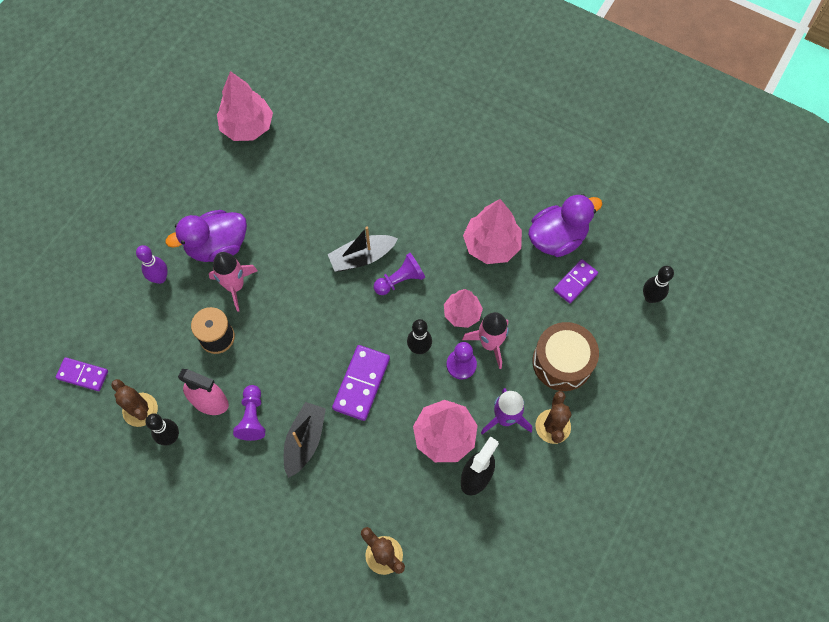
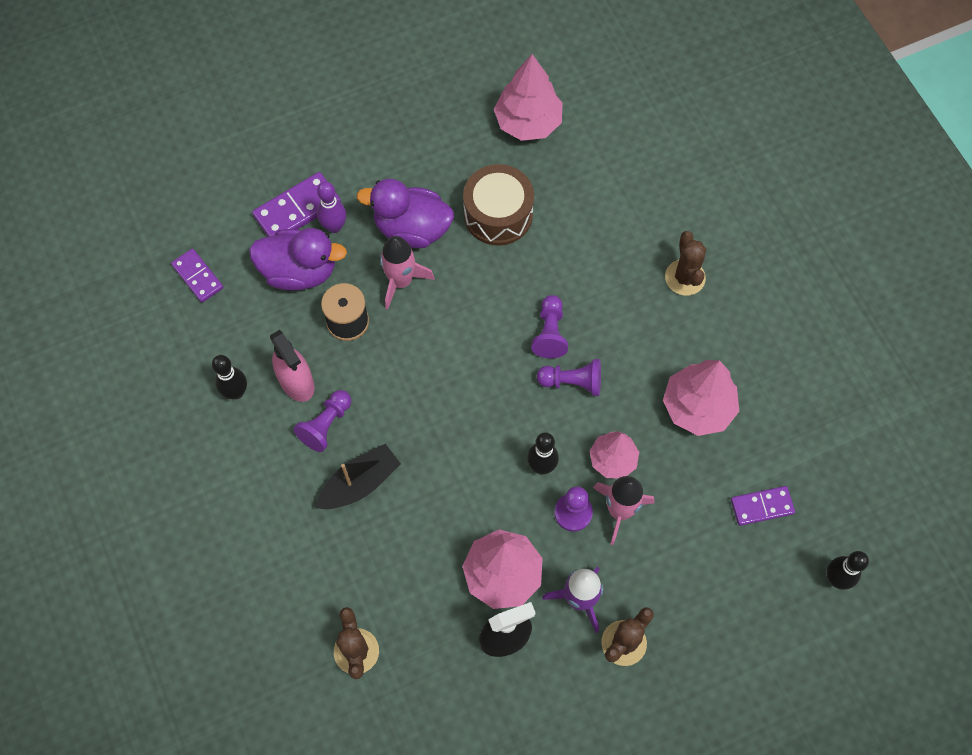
camera: 35 degrees right, 0 degrees up
brown cactus [111,379,158,427] -> brown cactus moved to [665,231,706,295]
black boat [328,226,398,272] -> purple pawn [531,295,568,358]
purple domino [332,345,390,421] -> purple domino moved to [252,172,341,237]
purple duck [528,194,602,257] -> purple duck moved to [249,228,347,291]
brown drum [533,322,599,391] -> brown drum moved to [463,164,534,246]

